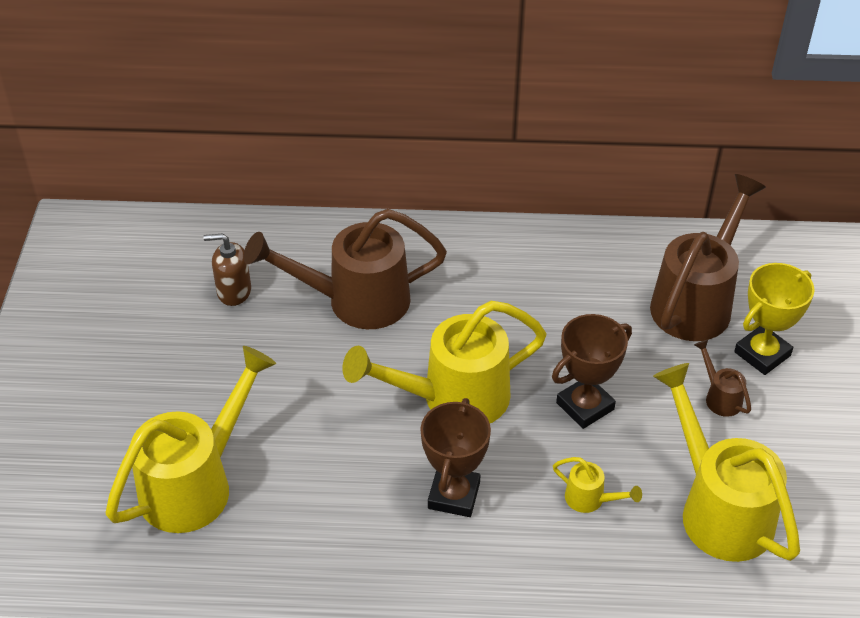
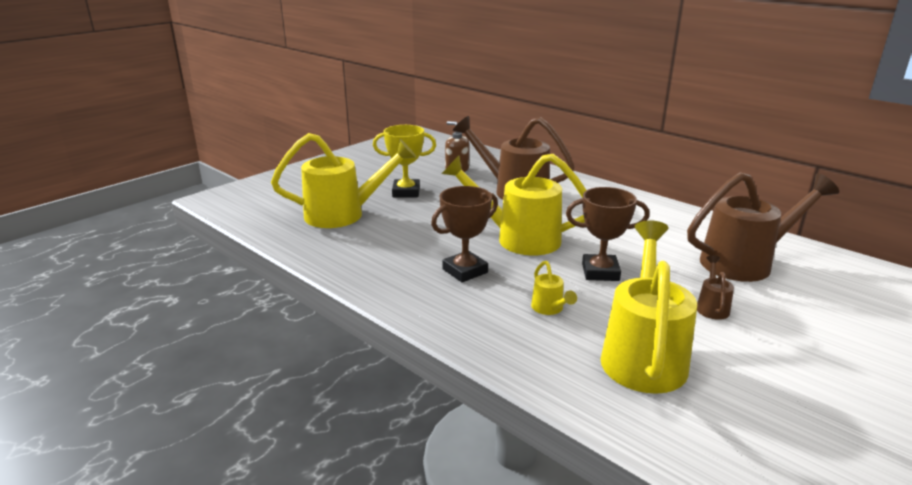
camera: 40 degrees right, 20 degrees down
yellow trophy [734,263,815,375] -> yellow trophy moved to [373,125,436,197]

